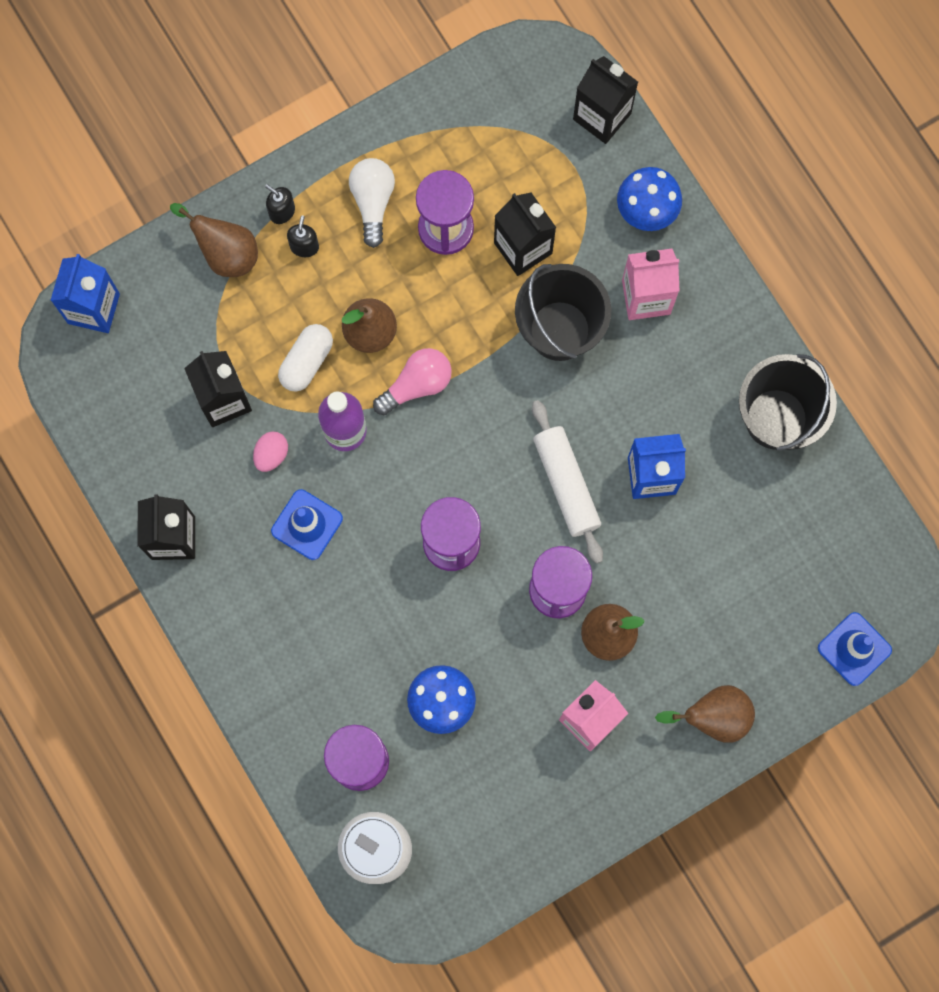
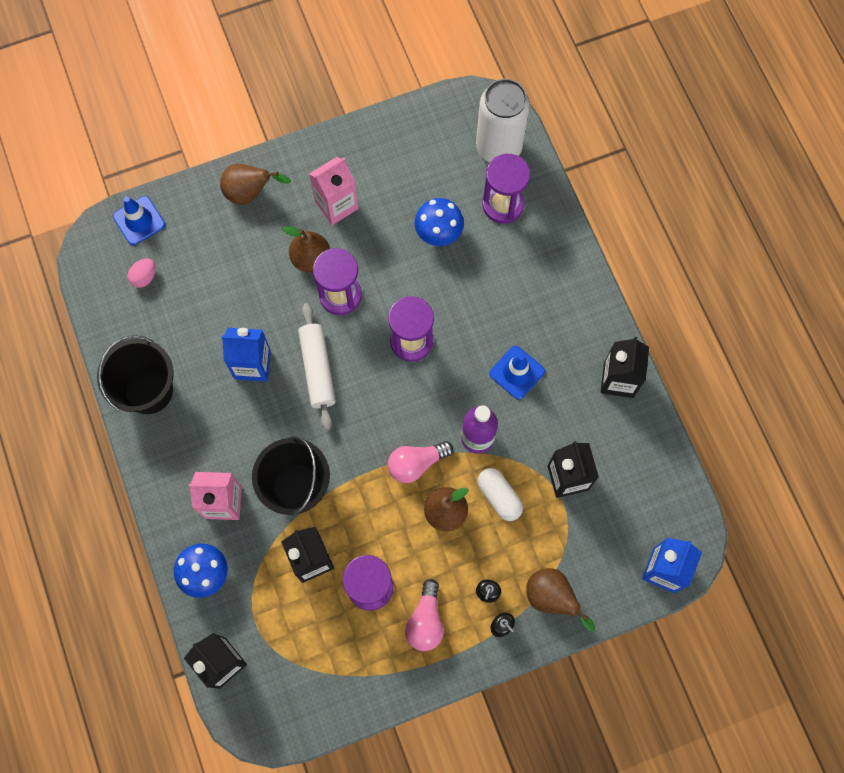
camera: 170 degrees left, 5 degrees down
pink egg [253,431,288,472] -> pink egg moved to [128,258,156,288]
white capsule [278,324,333,392] -> white capsule turned 75 degrees counterclockwise [477,468,523,521]
white light bulb [349,158,395,248] -> pink light bulb [405,579,444,651]

